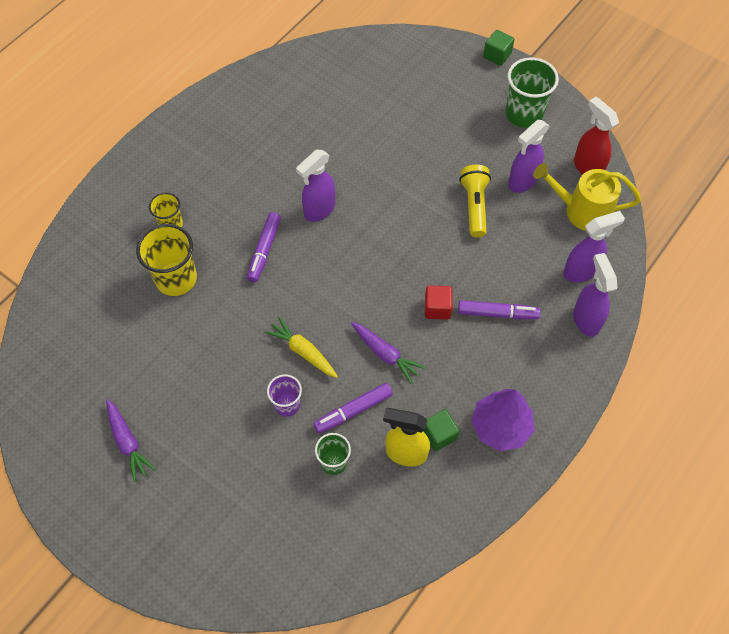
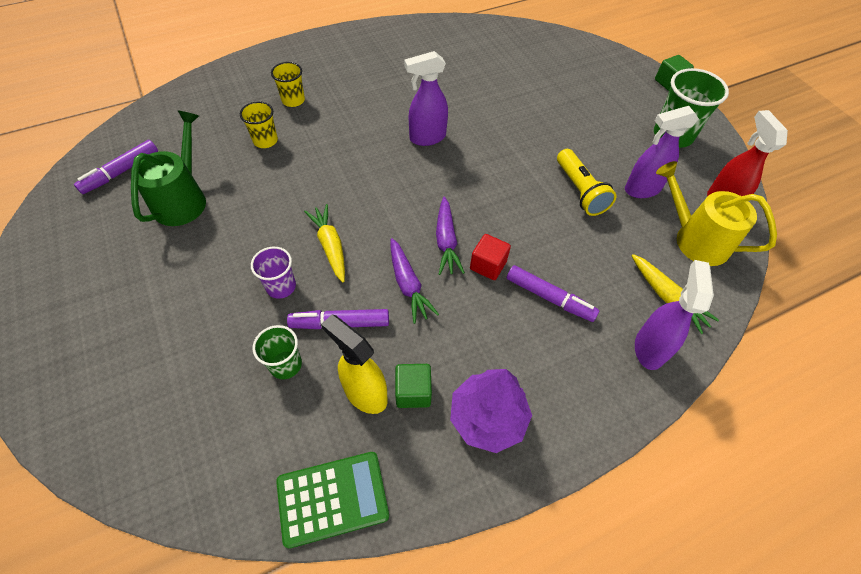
camera: 25 degrees right, 5 degrees down
purple carrot [106,399,156,482] -> purple carrot moved to [436,197,465,275]
yellow cup [136,224,197,296] -> yellow cup [240,101,278,148], size x0.59
purple marker [247,212,281,282] -> purple marker moved to [74,140,158,194]
yellow flashlight [459,165,491,237] -> yellow flashlight turned 135 degrees clockwise [557,149,616,216]
purple spray bottle [563,211,625,283] -> yellow carrot [631,254,719,334]
none -> green watering can [131,110,206,226]
none -> green calculator [276,452,389,549]

